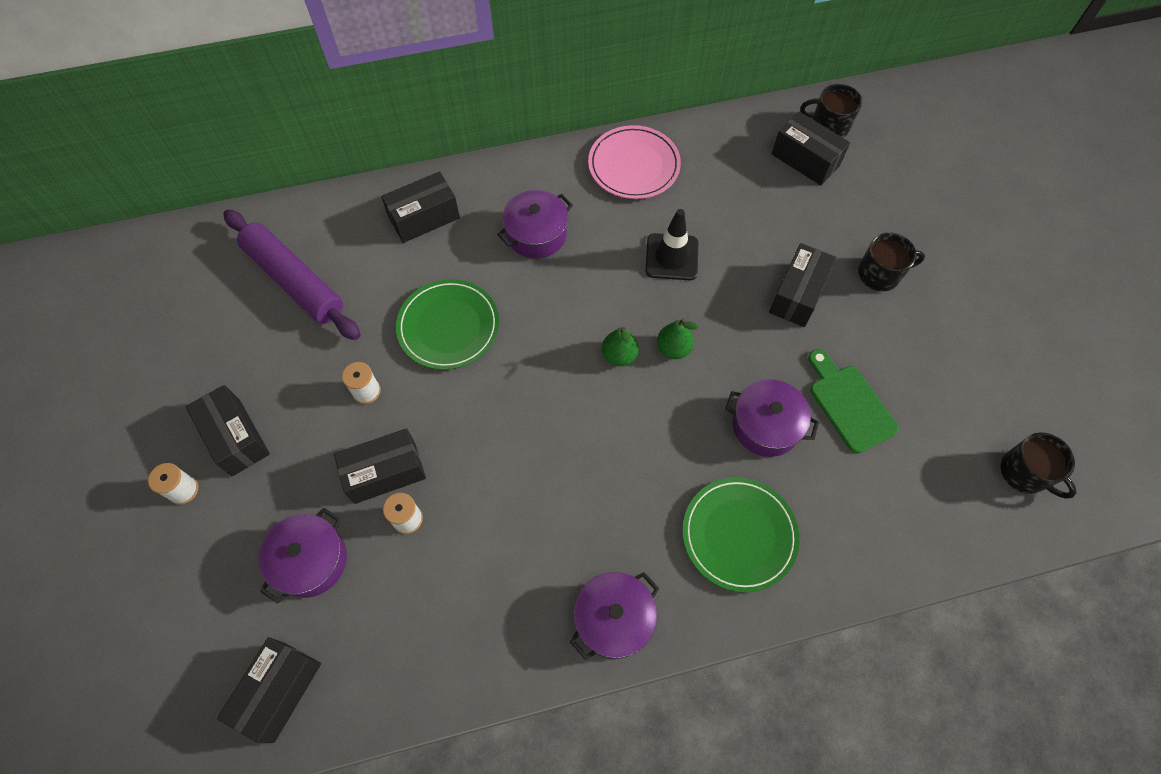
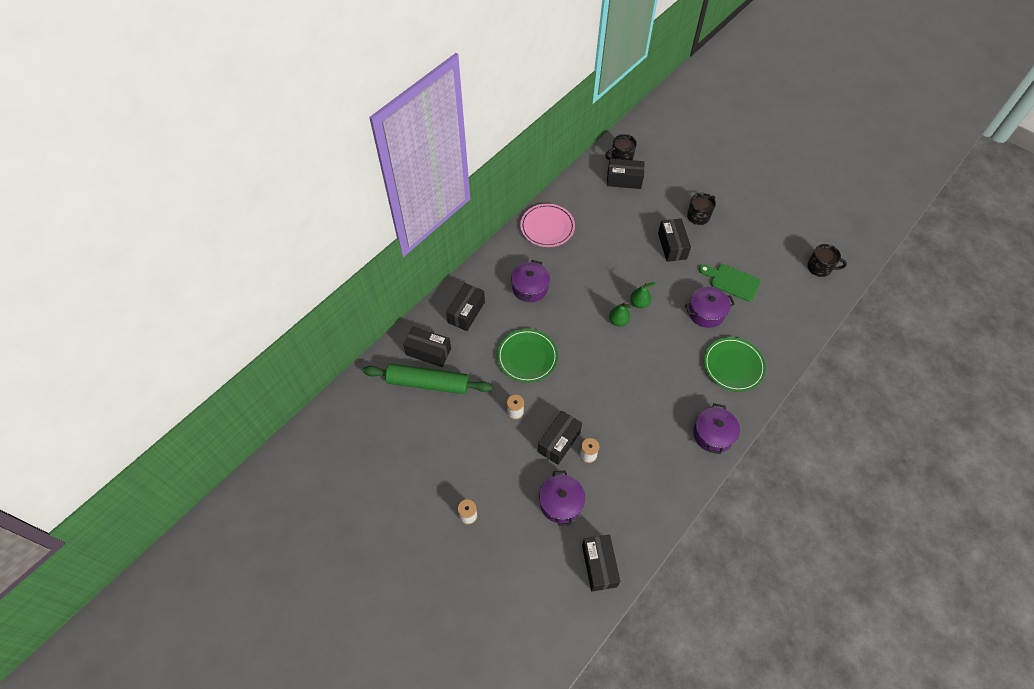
camera: 35 degrees left, 5 degrees down
black box [186,385,270,476] -> black box moved to [403,326,451,367]
purple rolling pin [223,209,361,340] -> green rolling pin [363,364,493,394]
black traffic cone [646,209,698,280] -> none

